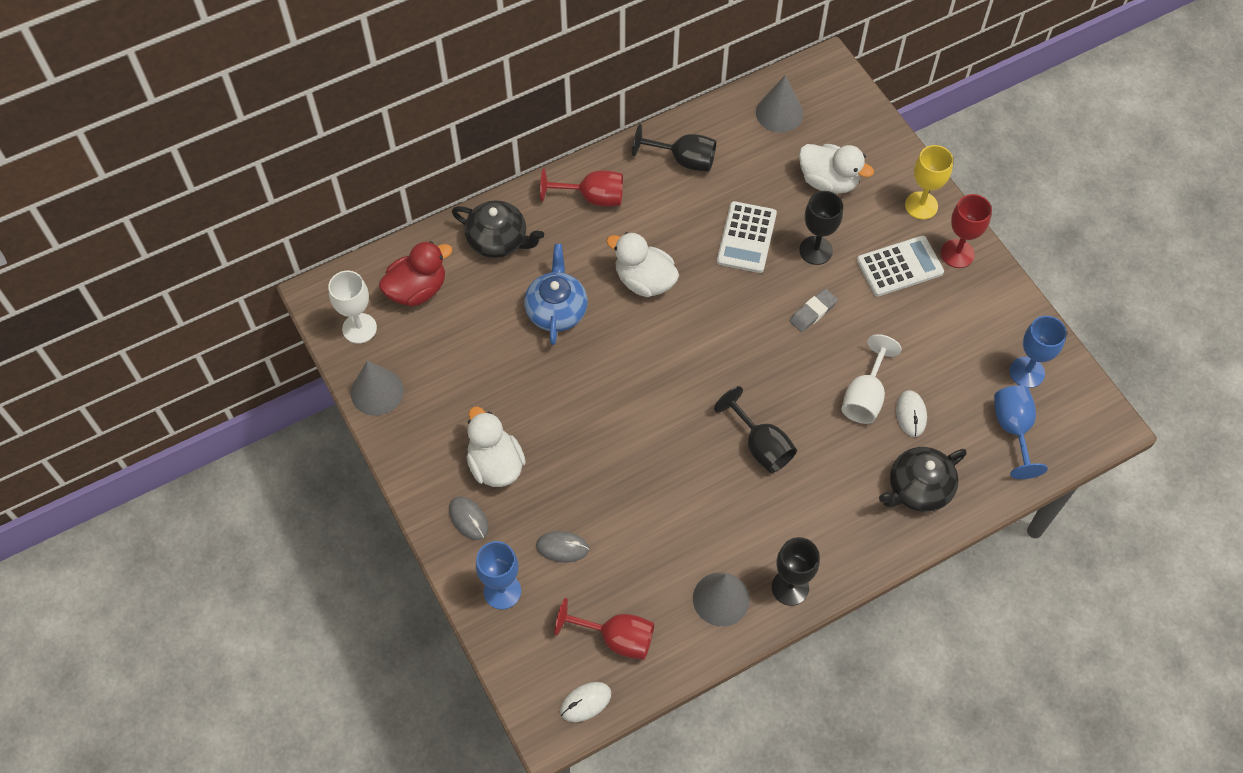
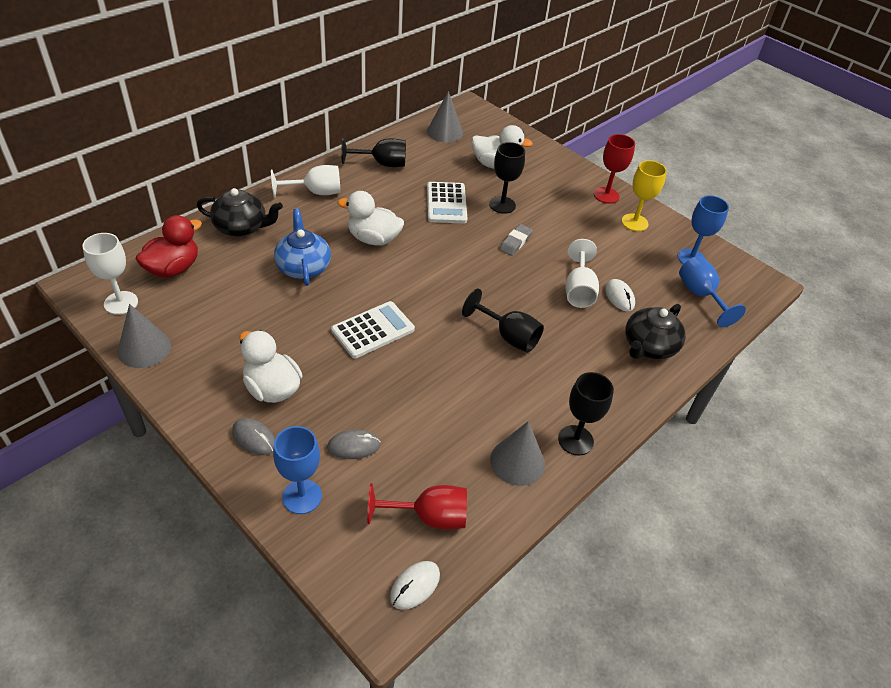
camera: 20 degrees left, 15 degrees down
red goblet [540,168,623,207] -> white goblet [271,165,341,198]
white calculator [857,235,944,297] -> white calculator moved to [331,301,415,358]
yellow goblet [905,145,953,220] -> yellow goblet moved to [622,160,667,231]

